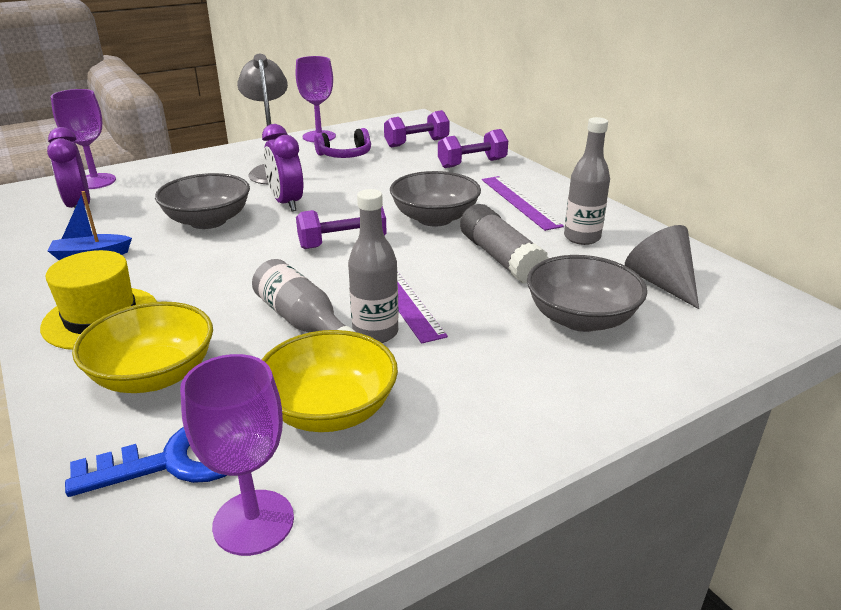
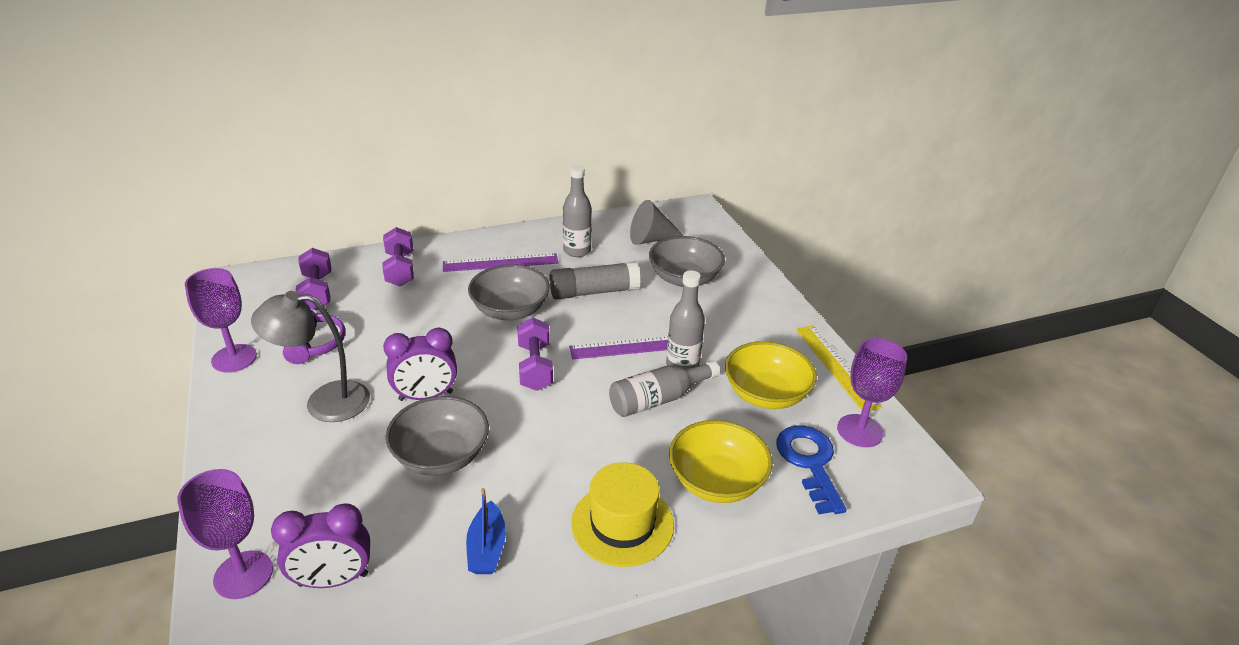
camera: 80 degrees left, 5 degrees up
none -> yellow ruler [796,325,882,411]

